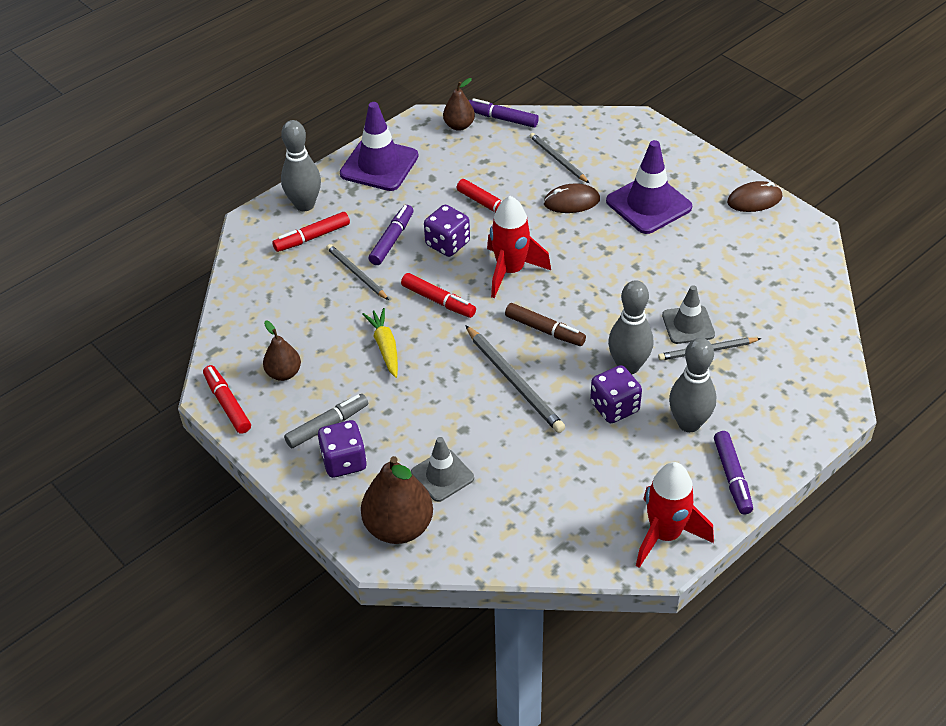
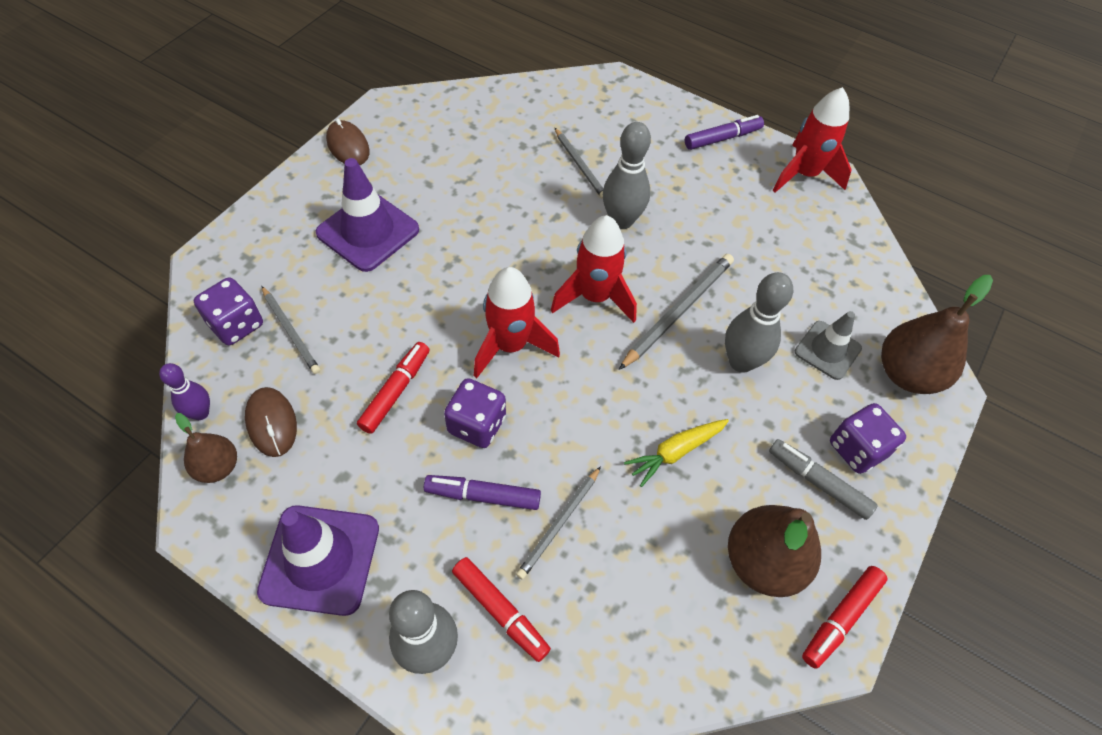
camera: 110 degrees left, 10 degrees up
brown pear [263,320,301,381] -> brown pear [728,505,821,597], size x1.73
red marker [401,273,476,318] -> none
purple marker [469,98,539,128] -> purple bowling pin [159,363,210,420]
brown marker [505,303,586,346] -> red rocket [551,215,637,323]
grey pencil [530,133,589,183] -> grey pencil turned 75 degrees counterclockwise [261,286,320,374]
brown mouse [544,183,600,213] -> brown mouse moved to [245,387,297,457]
purple dice [590,365,642,423] -> purple dice moved to [194,277,263,345]
grey traffic cone [662,285,715,344] -> none
grey bowling pin [669,338,716,432] -> grey bowling pin moved to [725,272,793,373]

